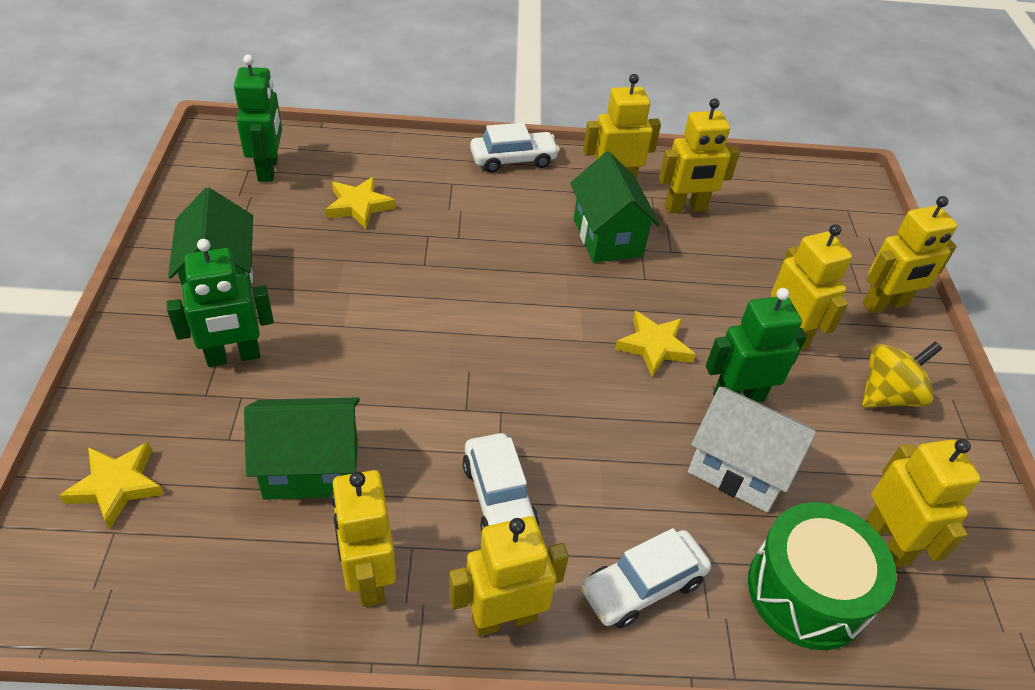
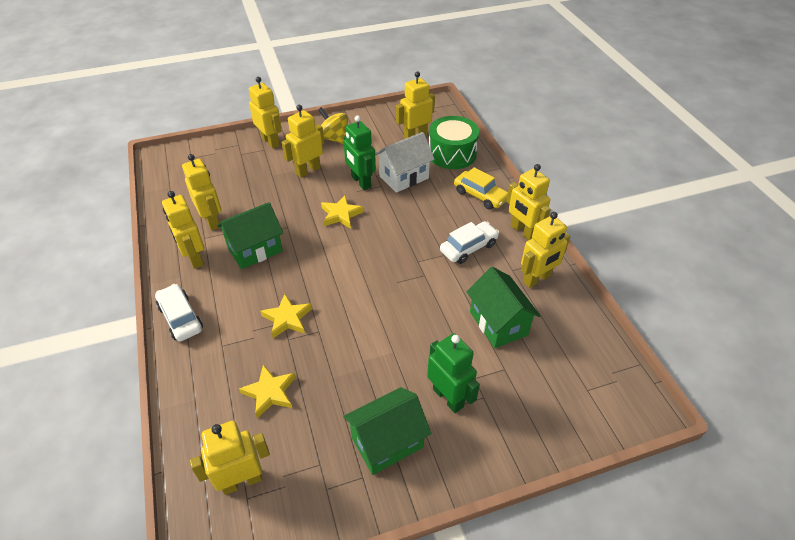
camera: 105 degrees left, 0 degrees up
yellow star [59,442,164,530] -> yellow star moved to [260,294,312,338]
green robot [234,55,282,182] -> yellow robot [190,421,270,495]
white car [580,528,711,628] -> yellow car [454,167,508,210]
white house [688,387,816,513] -> white house turned 45 degrees clockwise [375,132,435,193]

